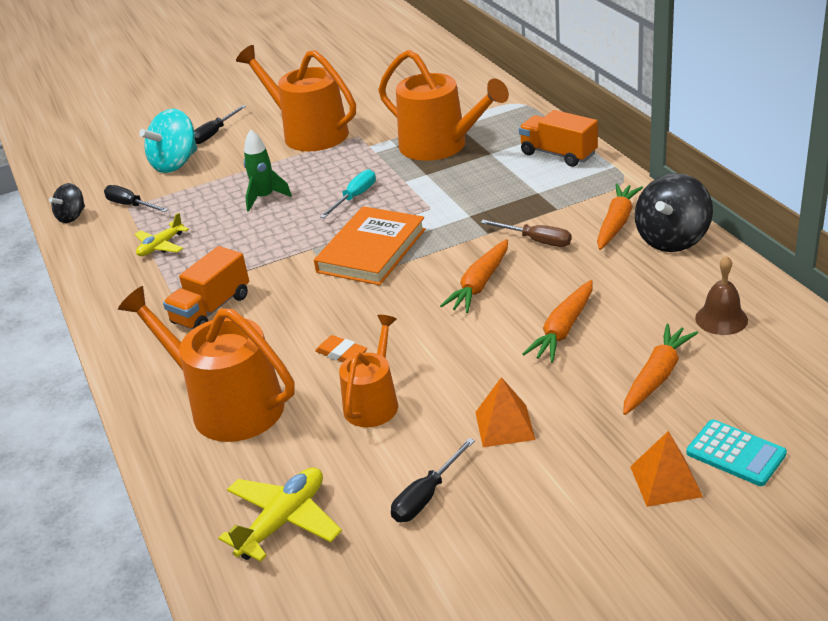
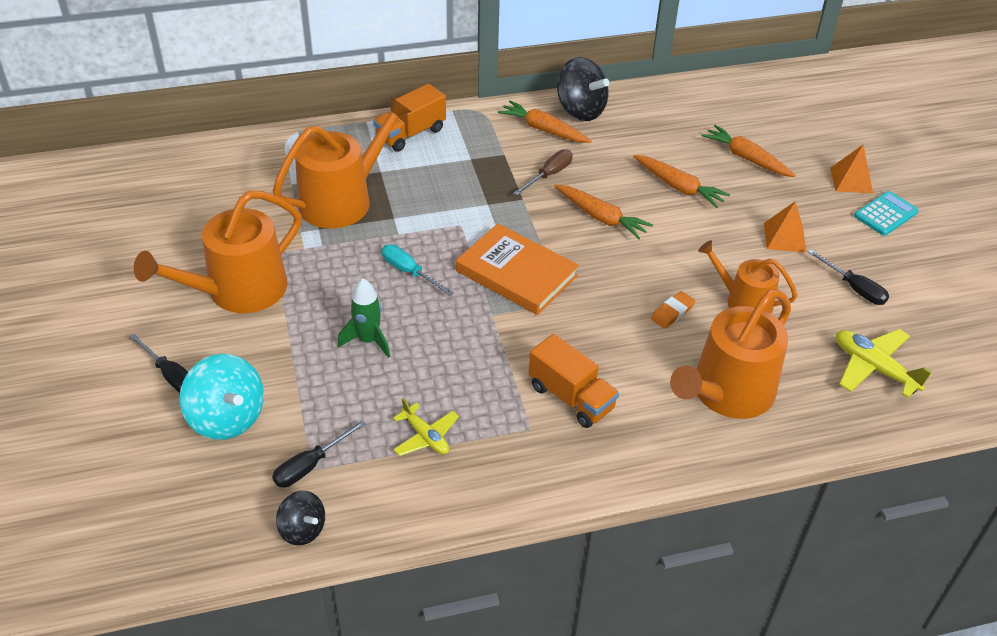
camera: 85 degrees left, 10 degrees up
turquoise calculator [686,420,787,486] -> turquoise calculator moved to [854,191,919,236]
brown bell [695,256,748,335] -> none

